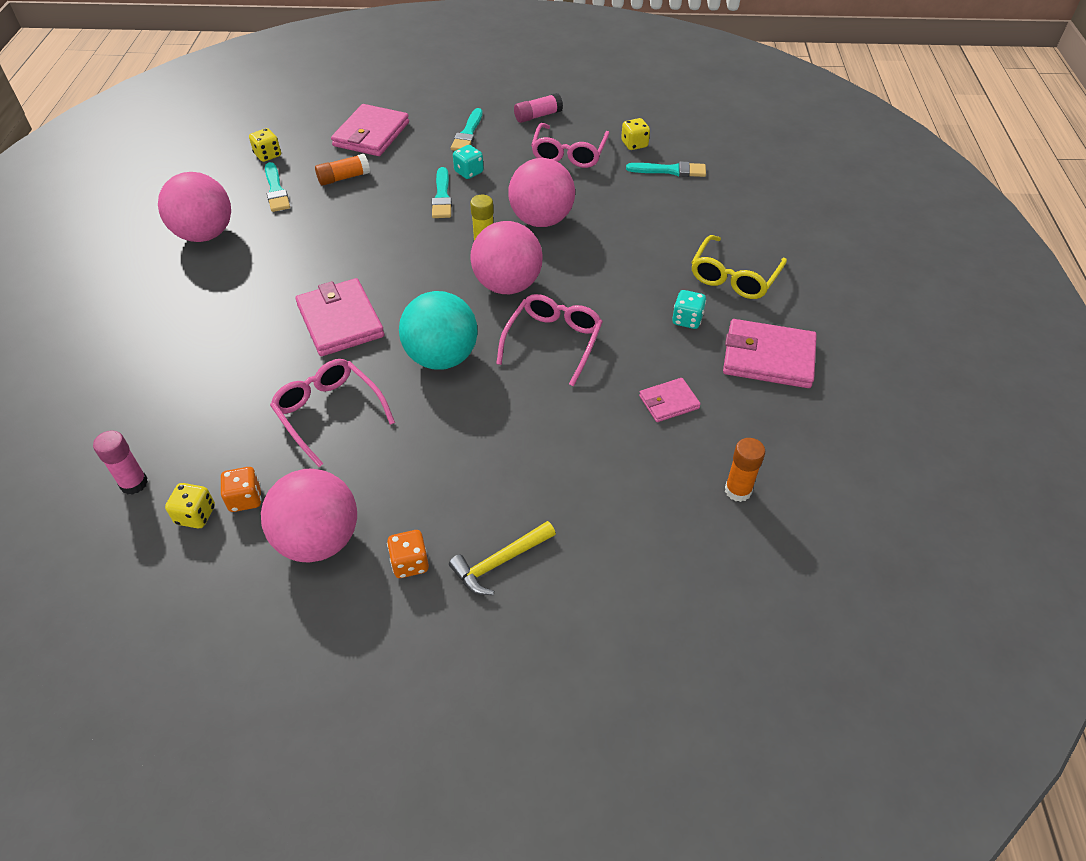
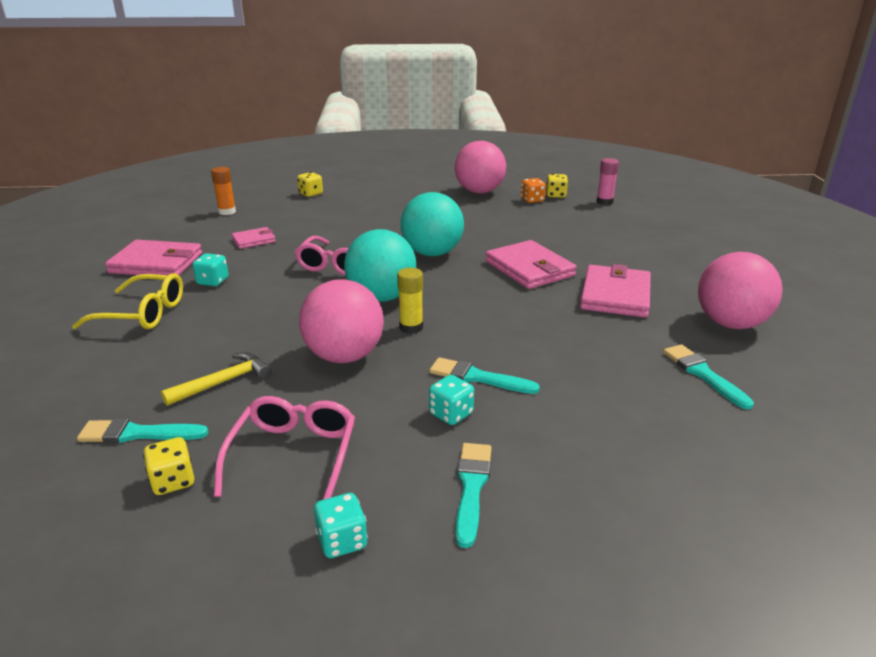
camera: 175 degrees right, 20 degrees down
yellow dice [249,128,281,162] -> yellow dice moved to [297,172,323,197]
pink glasses [270,359,395,467] -> none
orange glue stick [315,154,370,186] -> none
pink wallet [331,104,409,156] -> pink wallet moved to [580,264,651,318]
orange dice [387,530,429,578] -> none
turquoise brush [432,167,452,218] -> turquoise brush turned 60 degrees counterclockwise [430,357,540,394]
yellow hammer [449,521,556,595] -> yellow hammer moved to [161,352,272,406]
pink ball [470,221,543,294] -> turquoise ball [344,229,416,302]
pink glue stick [514,93,563,123] -> turquoise dice [314,493,368,558]
yellow glasses [691,235,787,299] -> yellow glasses turned 75 degrees clockwise [72,273,183,329]

